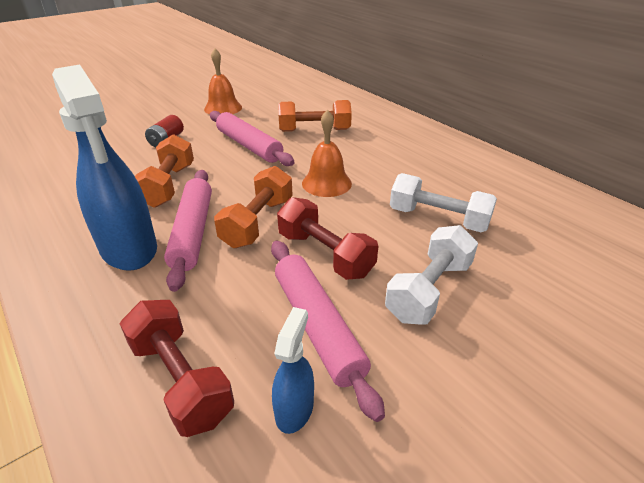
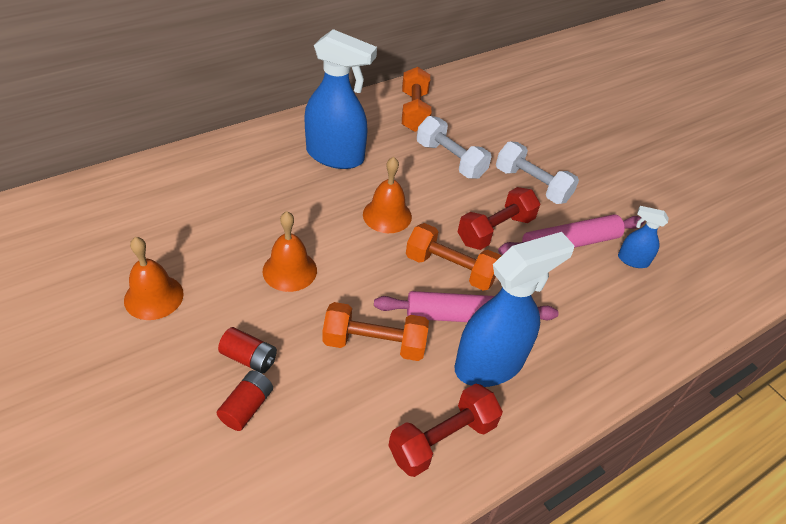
camera: 90 degrees left, 10 degrees up
red dumbbell [120,300,234,437] -> red dumbbell moved to [388,383,503,477]
pink rolling pin [210,111,295,166] -> orange bell [263,211,317,292]
orange dumbbell [278,100,352,132] -> orange dumbbell moved to [402,67,431,132]
white dumbbell [390,173,497,232] -> white dumbbell turned 75 degrees counterclockwise [417,116,492,179]
none -> red battery [217,370,273,431]
none -> blue spray bottle [304,29,377,169]

